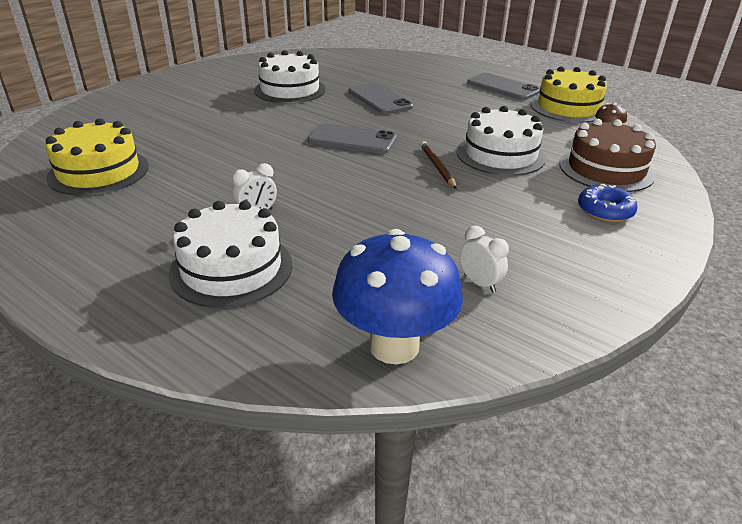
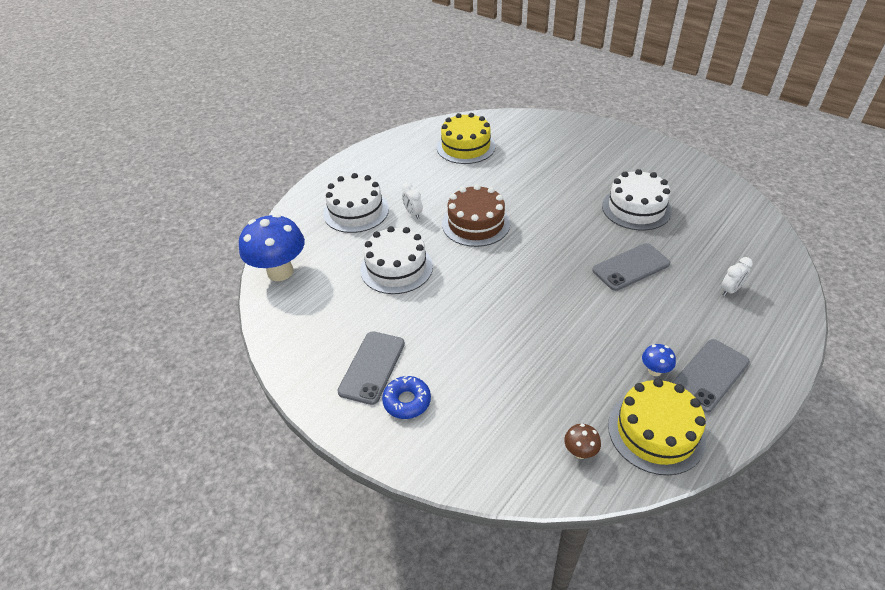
camera: 95 degrees right, 10 degrees up
grey phone [308,123,397,154] -> grey phone moved to [337,331,405,405]
brown pencil [421,141,457,189] -> none
white cake [457,106,546,176] -> white cake moved to [360,226,433,294]
white clock [460,225,509,293] -> white clock moved to [721,257,753,296]
brown cake [559,119,656,192] -> brown cake moved to [442,184,510,247]
none -> blue mushroom [642,344,676,376]

